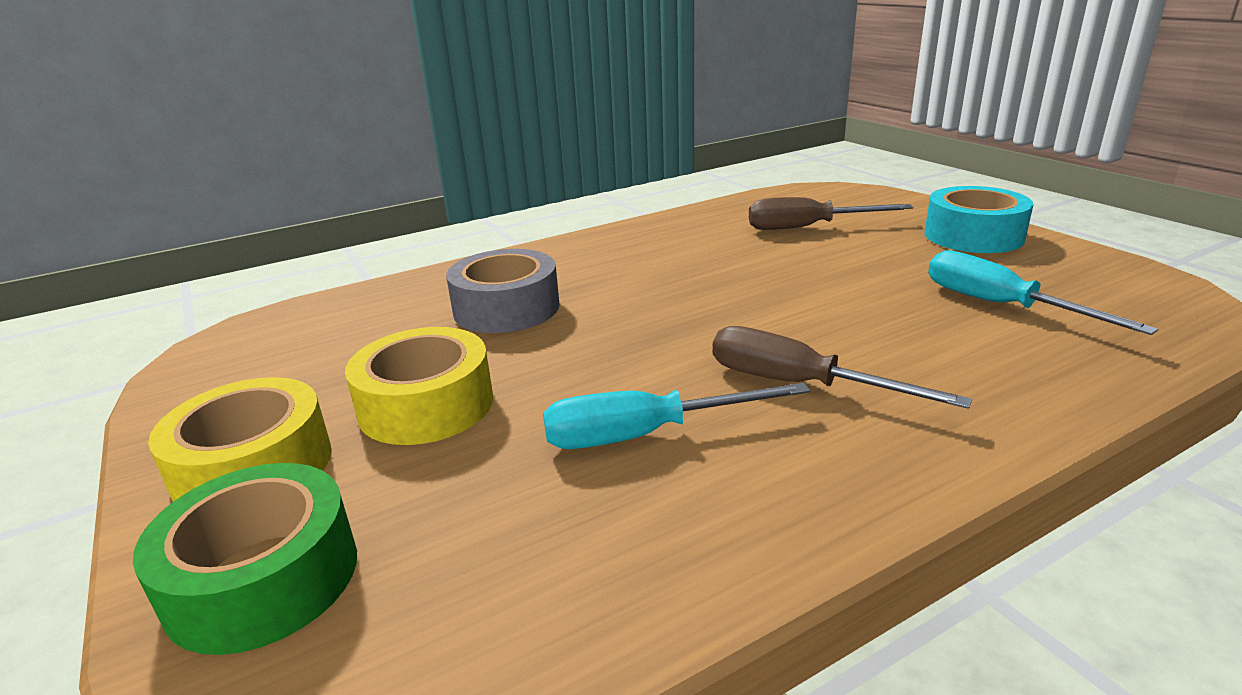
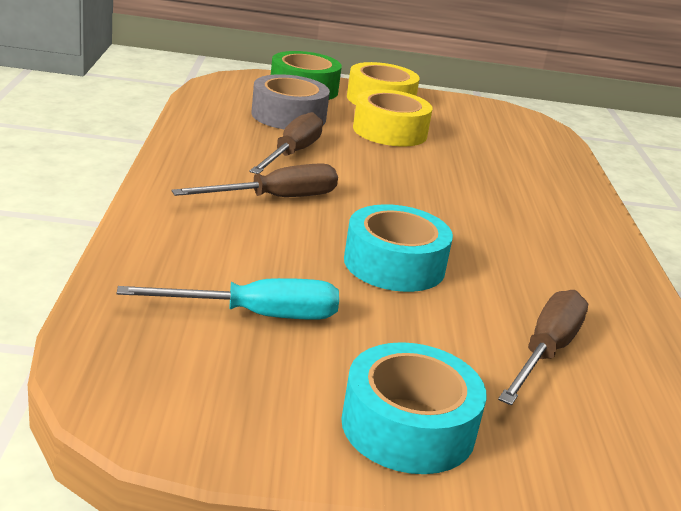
camera: 115 degrees right, 0 degrees up
grey tape [446,249,560,333] -> grey tape moved to [251,74,330,130]
turquoise screwdriver [543,382,810,449] -> brown screwdriver [249,112,323,174]
none -> turquoise tape [344,204,453,292]

